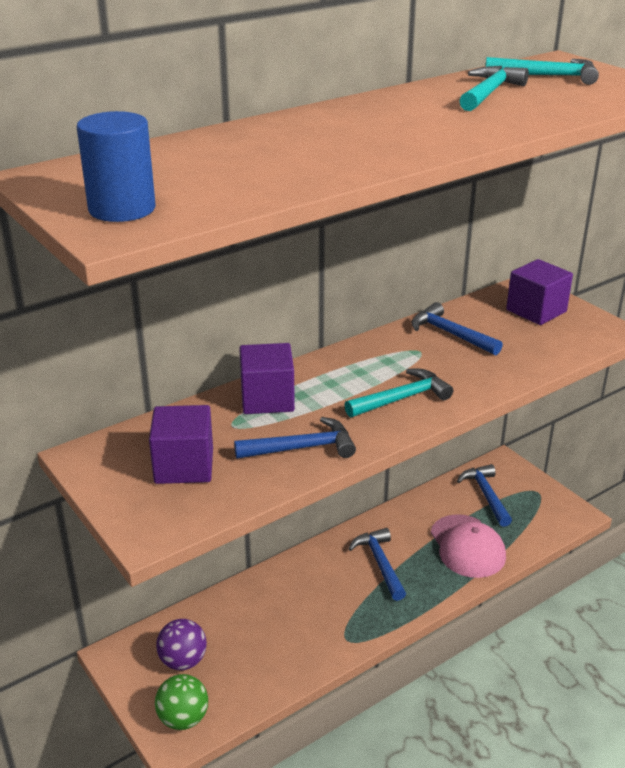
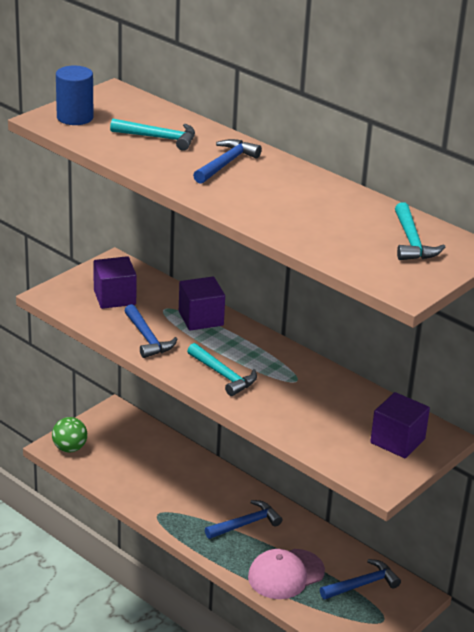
camera: 75 degrees right, 0 degrees up
purple ball [156,619,207,670] -> none
blue hammer [412,302,503,355] -> blue hammer moved to [193,139,262,184]
turquoise hammer [459,66,529,111] -> turquoise hammer moved to [110,119,195,151]

